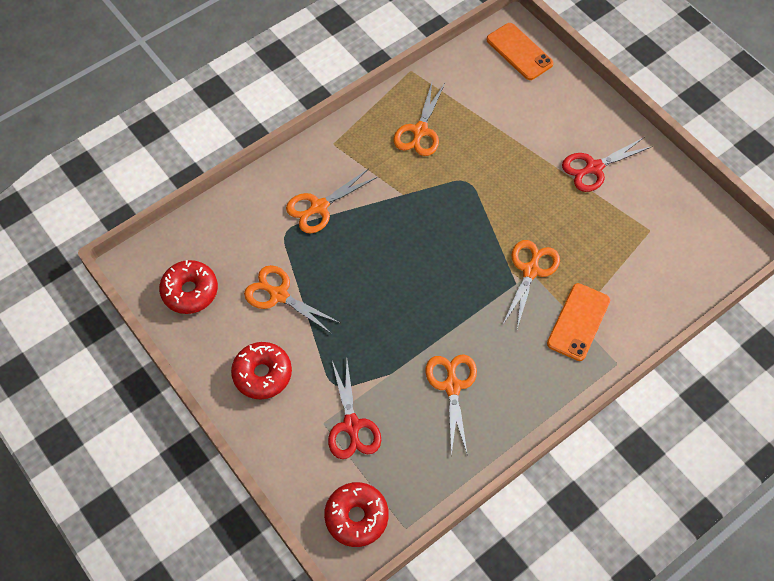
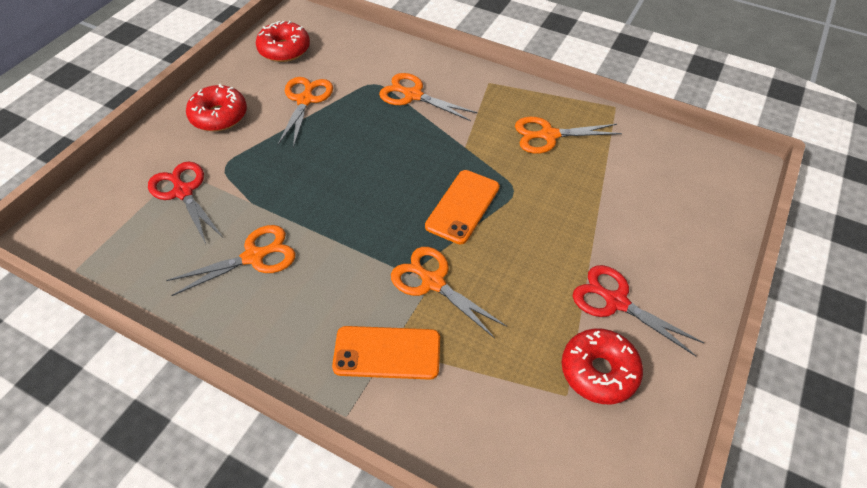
camera: 65 degrees right, 10 degrees down
red donut [324,482,389,547] -> red donut moved to [562,329,643,404]
red scissors [328,361,381,459] -> red scissors turned 90 degrees clockwise [148,161,223,244]
orange phone [486,23,554,80] -> orange phone moved to [425,170,500,244]
orange scissors [503,240,560,329] -> orange scissors turned 135 degrees counterclockwise [391,247,507,339]

